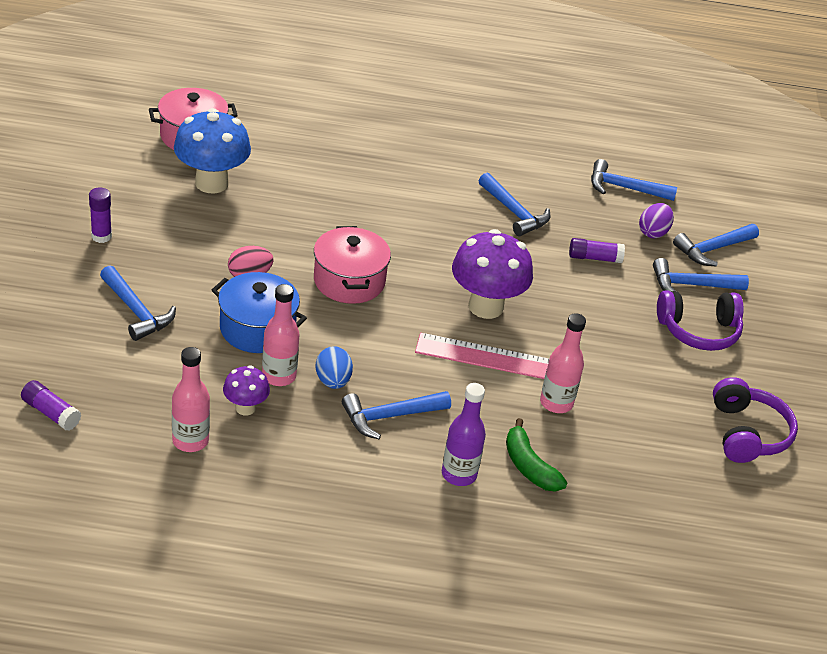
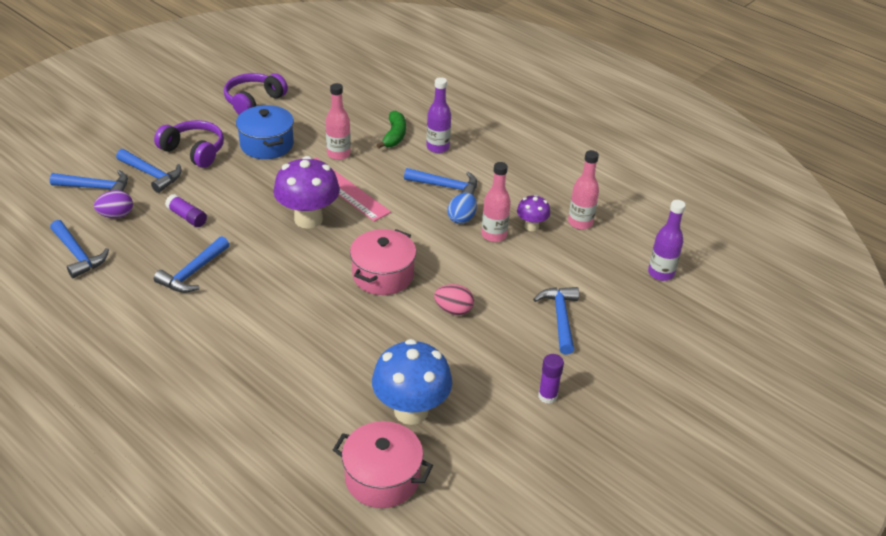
camera: 140 degrees left, 0 degrees up
purple glue stick [21,380,81,431] -> purple bottle [648,200,686,281]
blue pot [212,272,307,353] -> blue pot moved to [236,105,294,159]
blue hammer [479,173,550,236] -> blue hammer turned 150 degrees counterclockwise [154,236,230,293]

